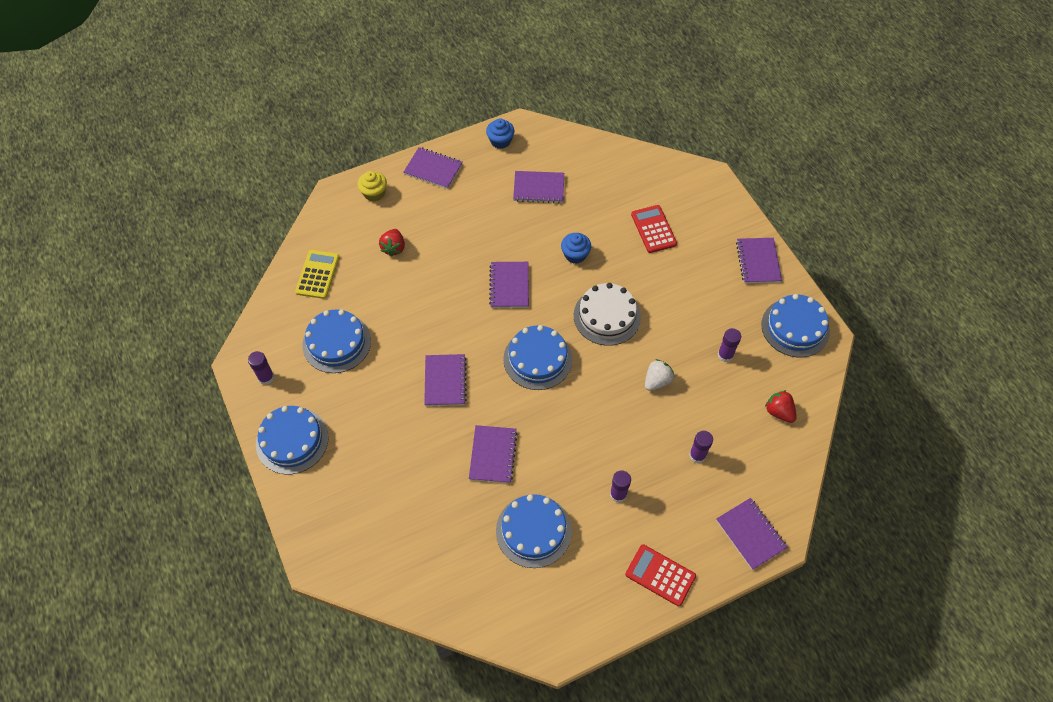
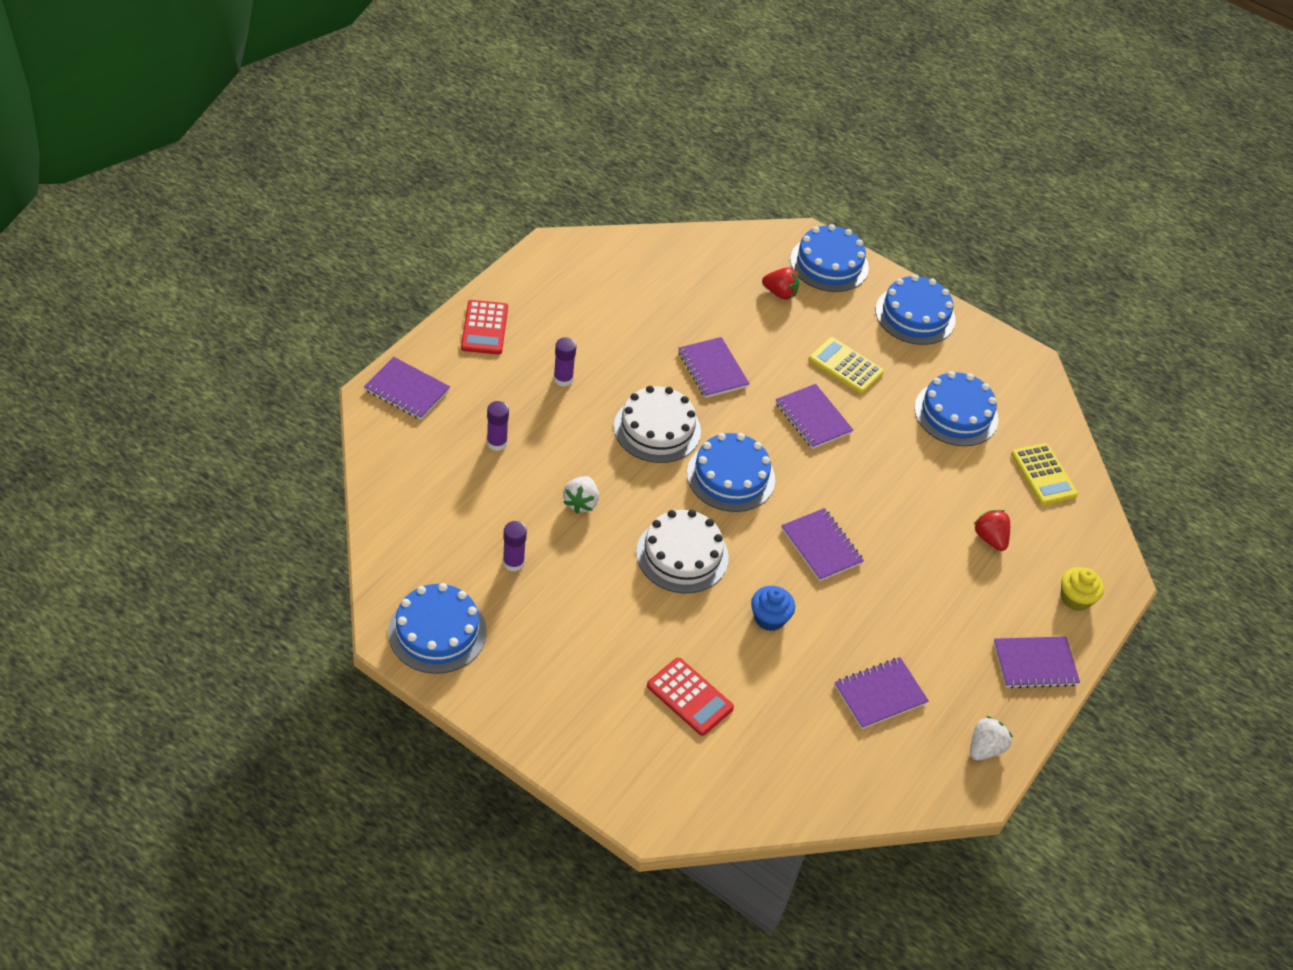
camera: 145 degrees right, 10 degrees down
purple glue stick [248,351,274,385] -> none
blue cupcake [486,119,514,149] -> white strawberry [970,716,1013,760]
blue cake [496,494,572,568] -> blue cake moved to [790,224,869,292]
red calculator [625,544,696,606] -> red calculator turned 90 degrees clockwise [461,300,508,354]
purple notebook [736,238,782,284] -> none
red strawberry [765,390,797,423] -> red strawberry moved to [762,267,799,300]
none -> white cake [614,386,701,463]
none -> yellow calculator [809,337,884,394]

